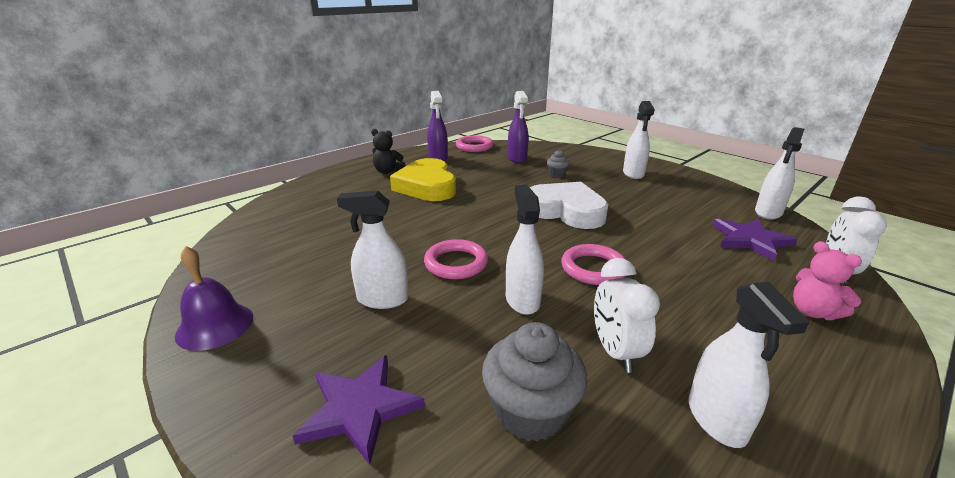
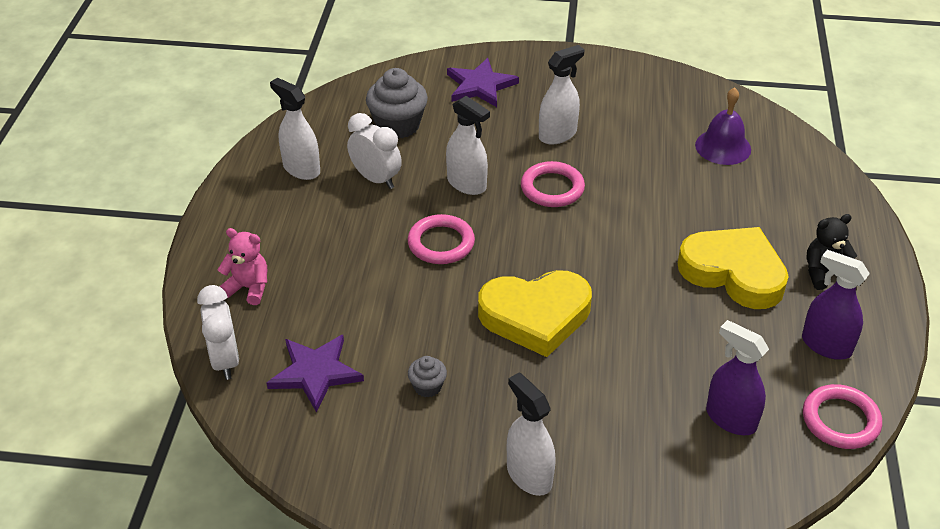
camera: 140 degrees right, 15 degrees up
purple bell [175,246,253,351] -> purple bell moved to [695,87,751,165]
white heart [530,182,609,229] -> yellow heart [478,270,592,357]
grey cupcake [547,150,570,177] -> grey cupcake moved to [408,356,447,397]
white spray bottle [755,127,804,220] -> none

